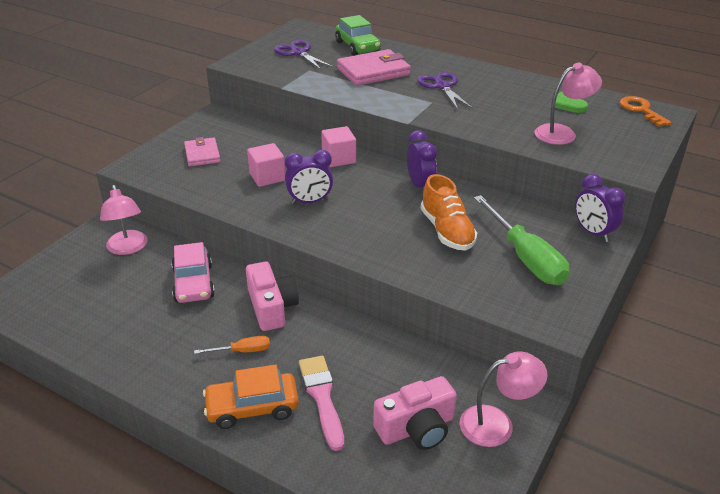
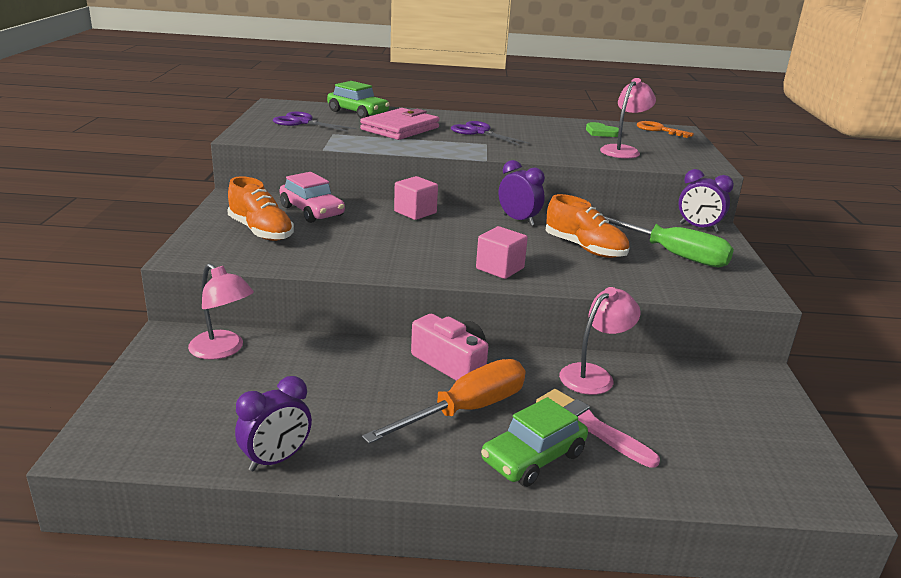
camera: 30 degrees left, 10 degrees down
pink car [171,242,215,303] -> pink car moved to [280,172,345,223]
pink wallet [184,137,221,167] -> orange shoe [227,176,294,241]
orange screwdriver [194,336,270,354] -> orange screwdriver [362,359,525,444], size x2.11
orange car [203,364,299,429] -> green car [481,397,588,487]
pink cube [247,143,285,187] -> pink cube moved to [476,226,528,279]
purple clock [285,150,333,204] -> purple clock moved to [235,376,312,471]
pink camera [373,376,457,450] -> none
pink lamp [459,351,548,447] -> pink lamp moved to [559,287,641,395]

